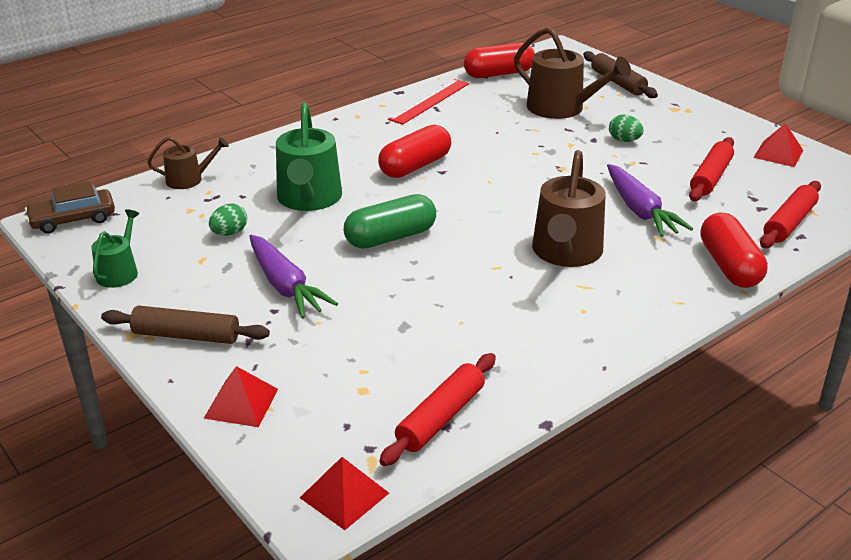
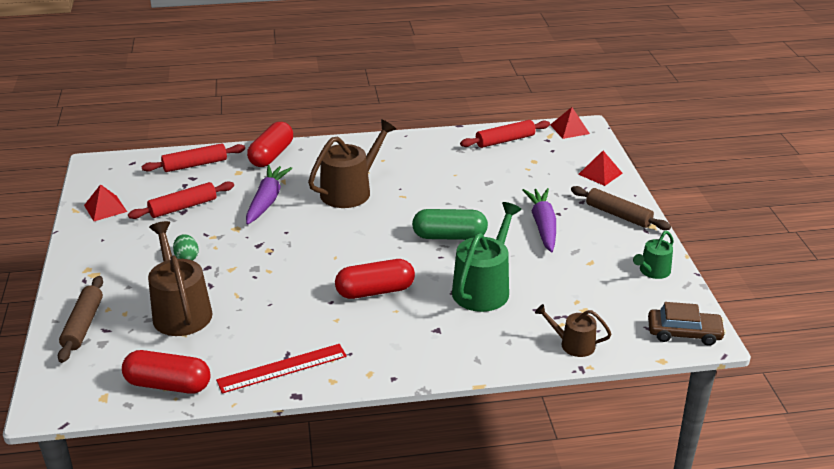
camera: 150 degrees left, 0 degrees up
green egg [209,203,247,236] -> none

